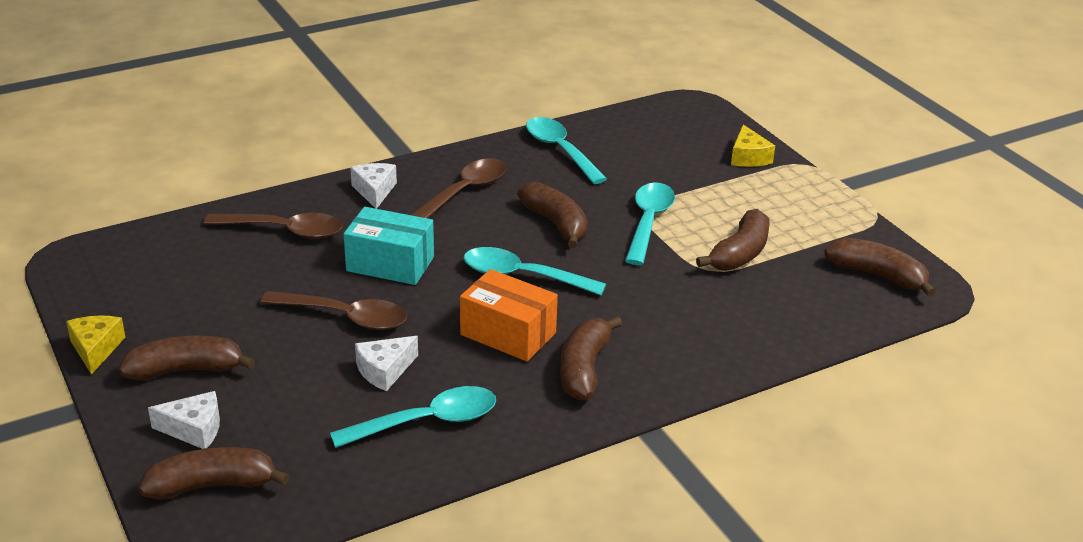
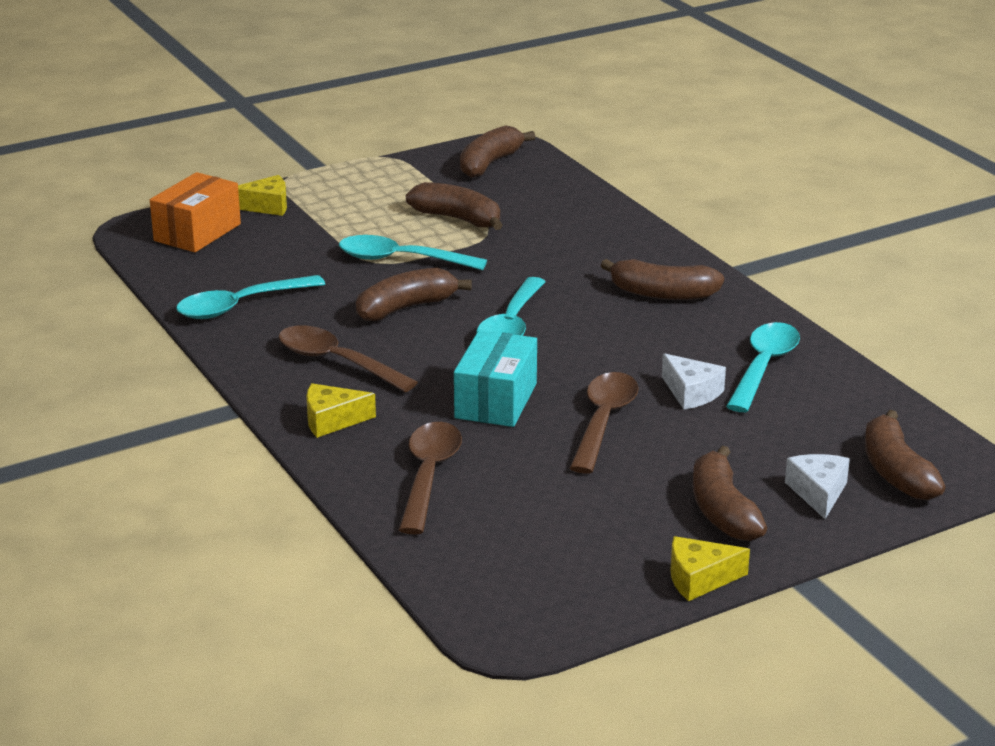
camera: 90 degrees left, 5 degrees down
turquoise spoon [330,386,496,448] -> turquoise spoon turned 45 degrees clockwise [726,322,800,412]
white cheese [350,163,397,209] -> yellow cheese [306,383,376,438]
orange box [460,269,558,362] -> orange box moved to [150,172,241,252]

